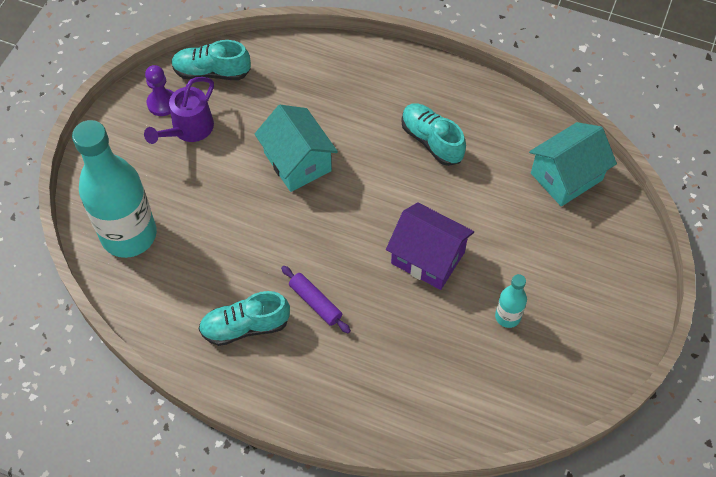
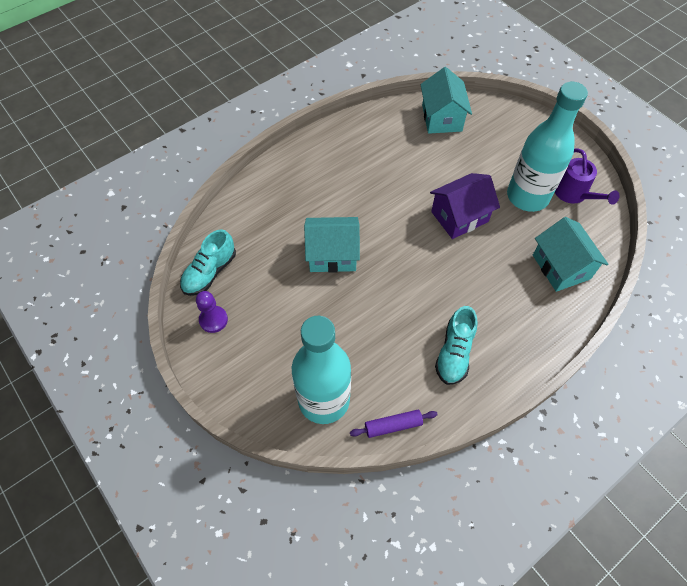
camera: 60 degrees left, 0 degrees up
purple watering can [144,77,214,144] -> purple watering can moved to [555,148,619,205]
purple rolling pin [281,266,351,333] -> purple rolling pin moved to [350,410,438,438]
turquoise shoe [401,104,466,166] -> none
turquoise bottle [495,274,527,328] -> turquoise bottle [507,82,588,212], size x2.27
none -> turquoise house [533,217,609,292]

